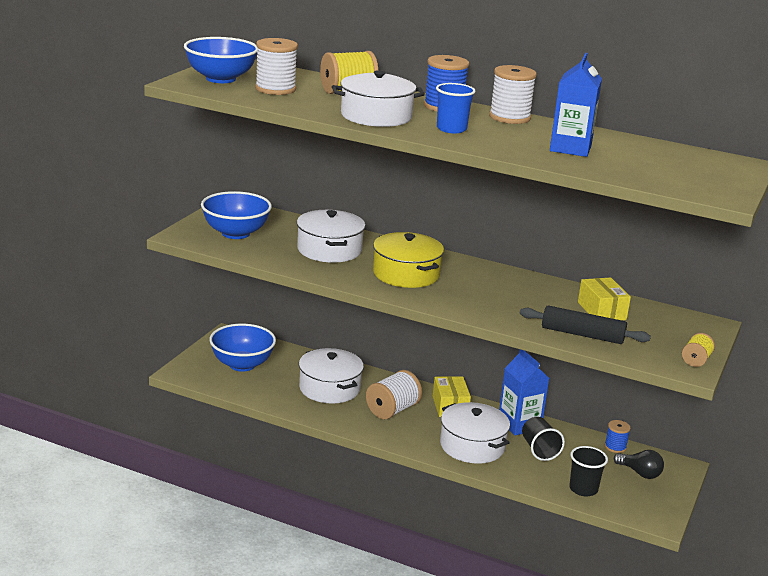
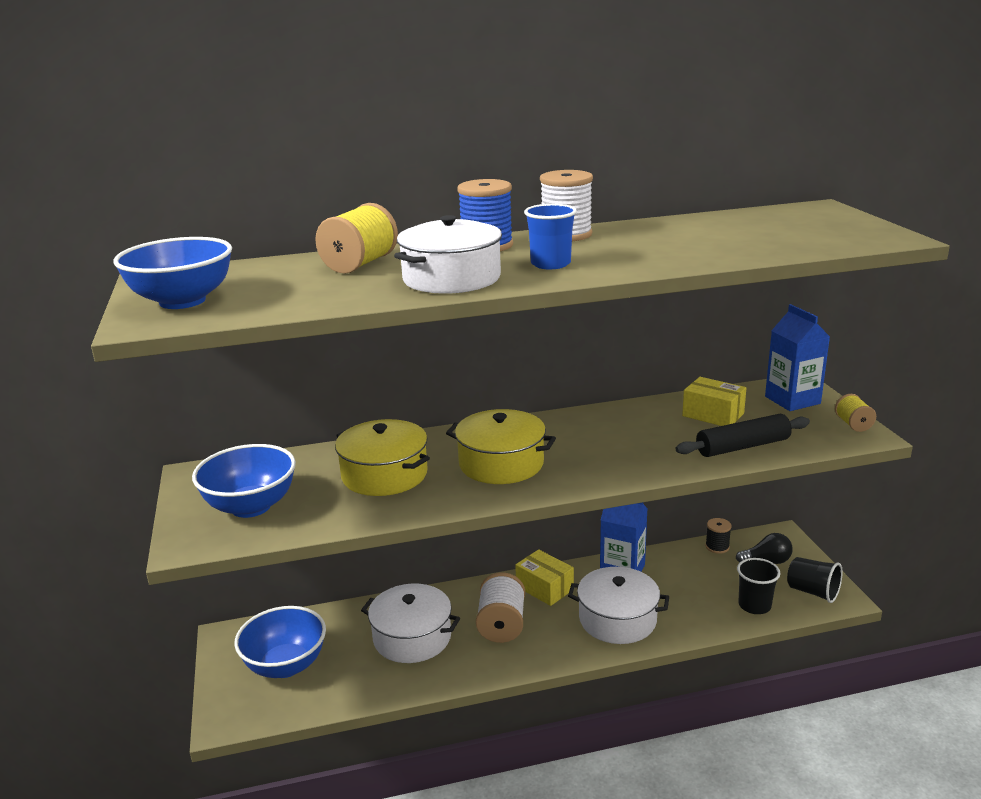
camera: 35 degrees left, 0 degrees up
white spool [255,38,298,95] -> none
white pot [297,210,365,262] -> yellow pot [335,419,430,496]
black cup [522,417,565,461] -> black cup moved to [787,557,843,603]
blue carton [550,53,602,157] -> blue carton moved to [765,304,830,411]
blue spool [605,420,631,453] -> black spool [705,518,732,554]

